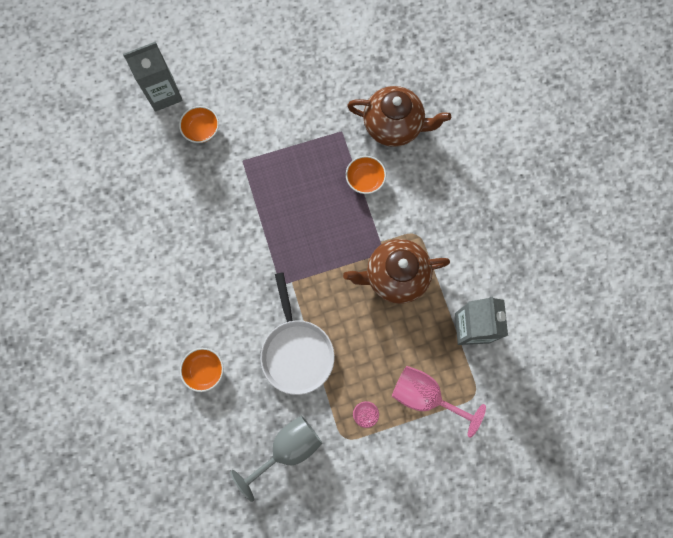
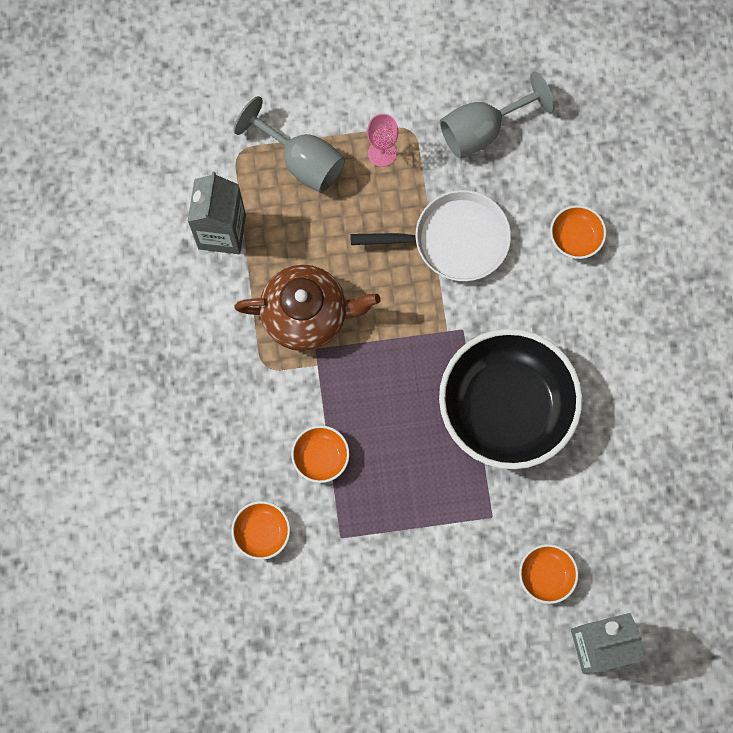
camera: 170 degrees left, 0 degrees up
white pan [261,272,335,395] -> white pan turned 90 degrees clockwise [350,190,511,281]
brown teapot [347,86,451,147] -> orange bowl [231,501,290,560]
pink goblet [392,366,486,438] -> grey goblet [233,96,345,193]
none -> black bowl [439,329,583,469]

